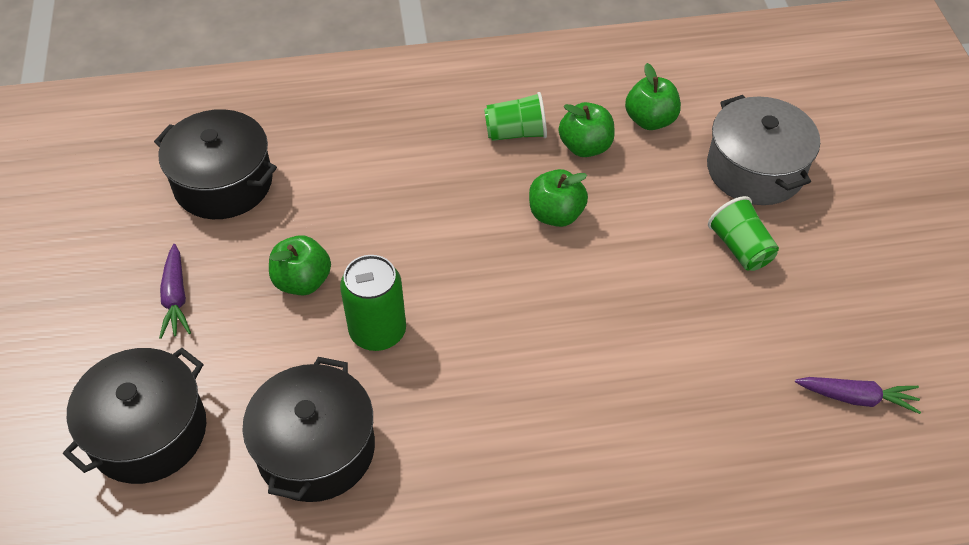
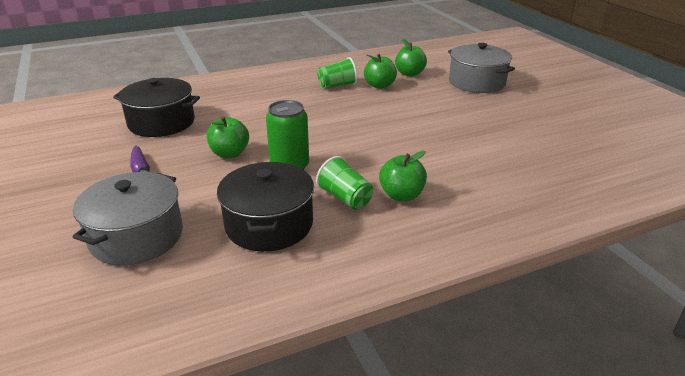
camera: 15 degrees left, 20 degrees down
black pot [63,348,206,484] -> grey pot [73,172,183,265]
green apple [529,169,588,227] -> green apple moved to [379,151,427,201]
green cup [708,196,779,271] -> green cup moved to [316,156,373,210]
purple carrot [795,377,921,414] -> none

